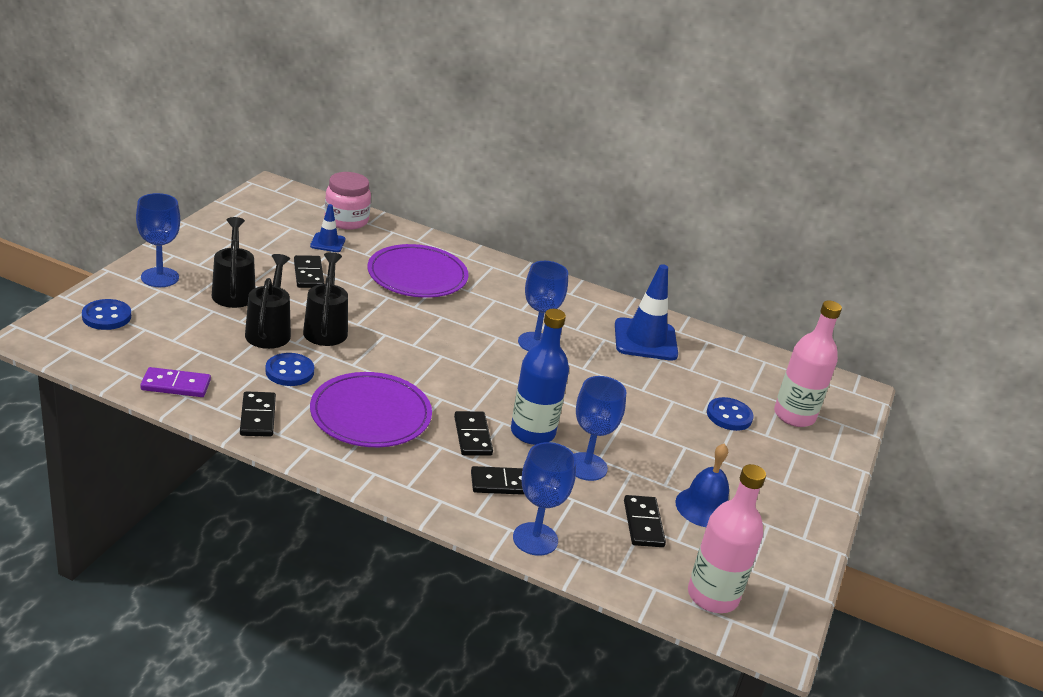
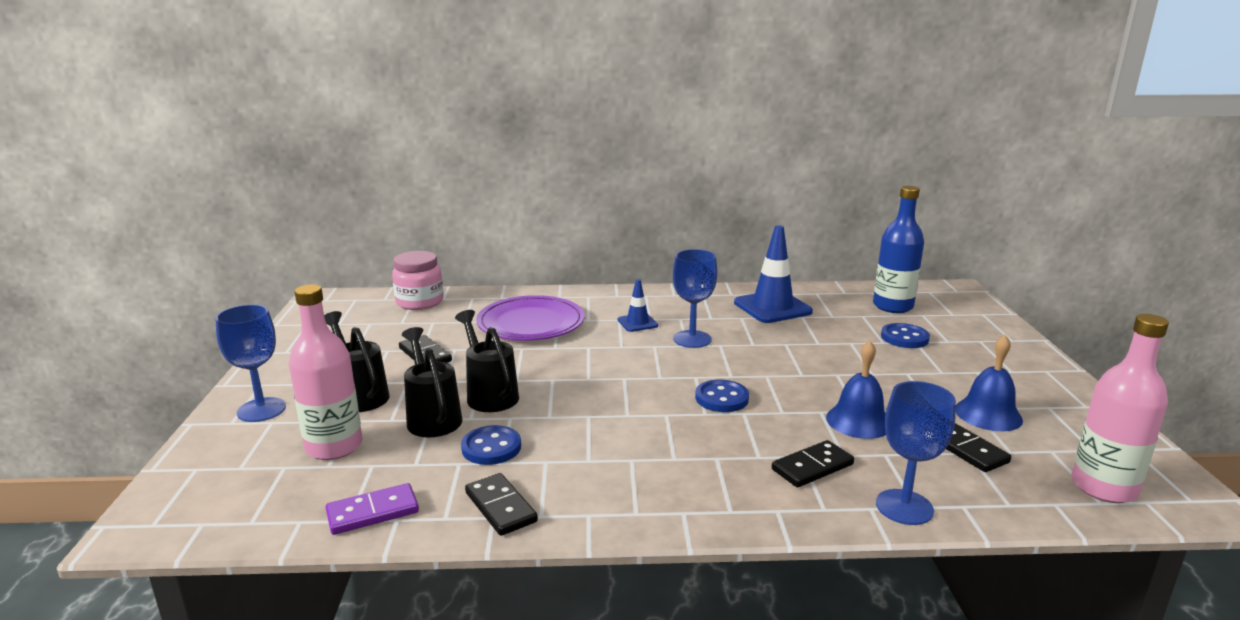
camera: 20 degrees left, 10 degrees down
blue button [82,299,131,330] -> blue button moved to [695,380,749,412]
blue traffic cone [310,204,345,252] -> blue traffic cone moved to [618,279,658,332]
purple plate [310,372,432,447] -> none
black domino [454,411,493,456] -> none
blue bottle [511,309,569,445] -> blue bottle moved to [873,186,924,313]
blue goblet [574,376,626,481] -> blue bell [826,341,886,439]
pink bottle [774,300,842,427] -> pink bottle moved to [289,284,362,460]

